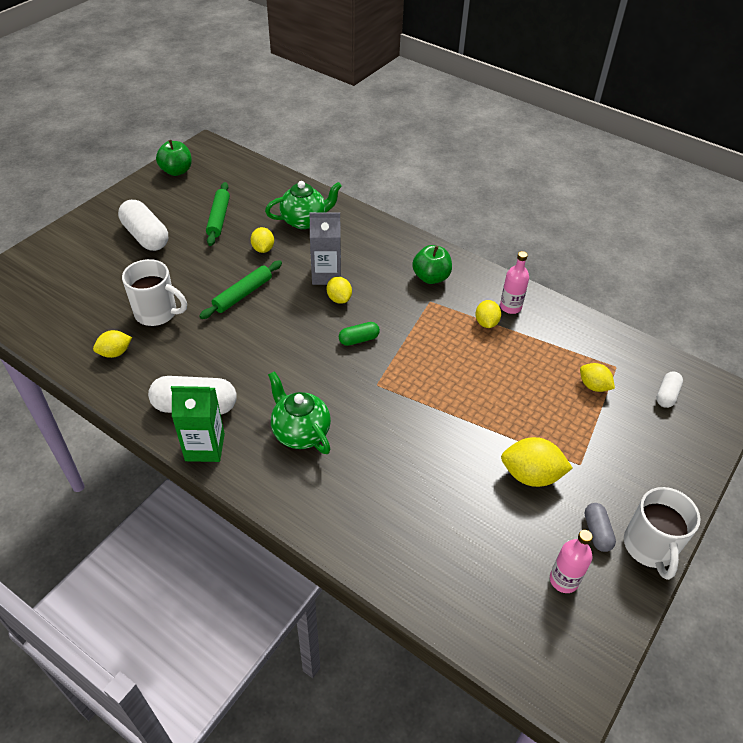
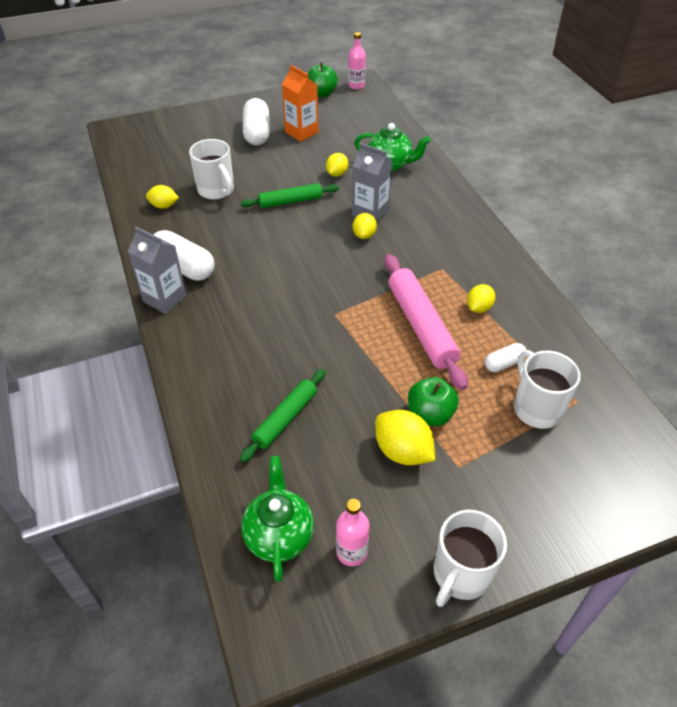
camera: 35 degrees right, 0 degrees up
green carton [171,386,225,462] -> grey carton [128,226,187,314]
green rolling pin [206,182,230,246] -> green rolling pin moved to [240,369,326,462]
green teapot [268,371,331,454] -> green teapot moved to [241,456,314,582]
green capsule [339,322,380,346] -> none
green apple [412,245,452,284] -> green apple moved to [408,377,459,426]
pink bottle [500,251,529,314] -> pink bottle moved to [348,32,366,90]
yellow lemon [580,363,615,392] -> white mug [514,350,581,429]
grey capsule [585,503,616,552] -> none
white capsule [656,371,683,408] -> white capsule moved to [485,343,526,372]
none -> orange carton [282,65,318,142]
none -> pink rolling pin [384,254,468,390]

